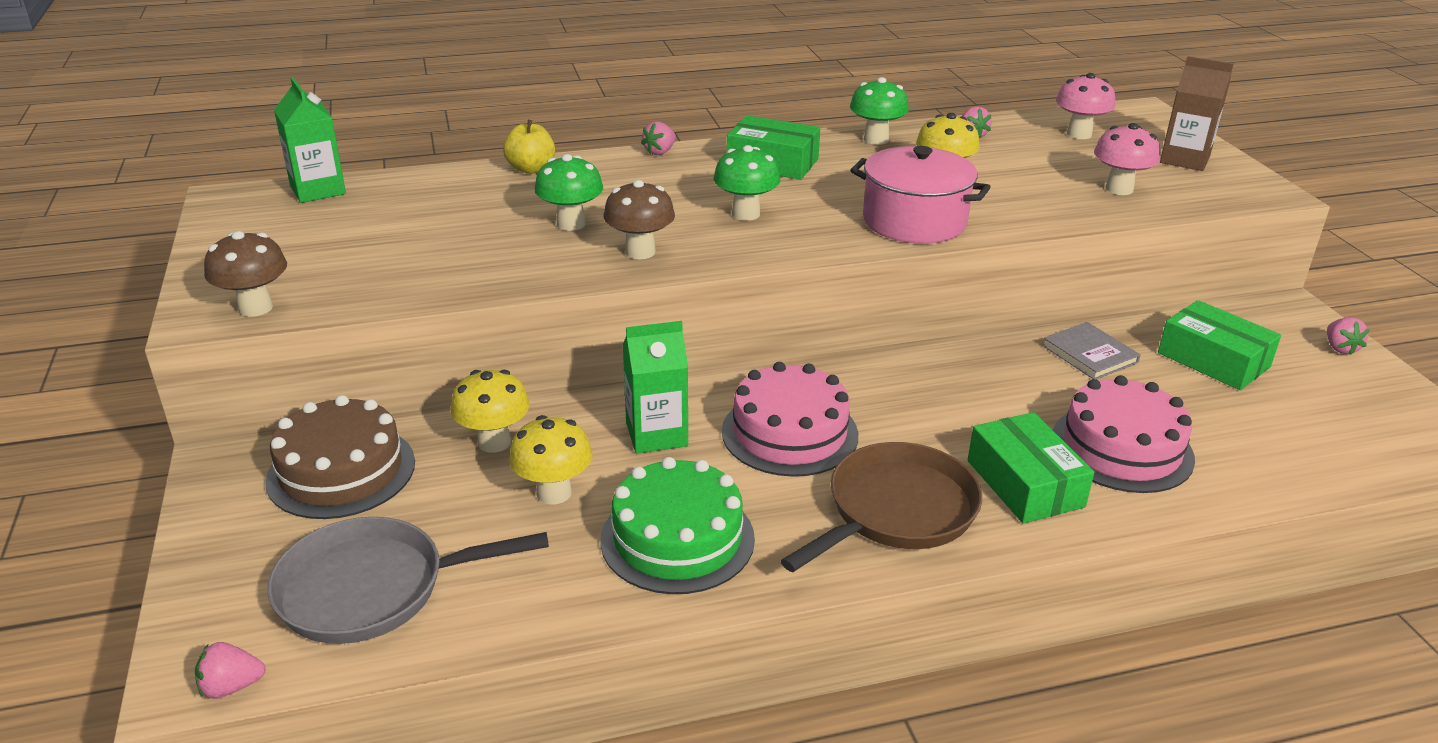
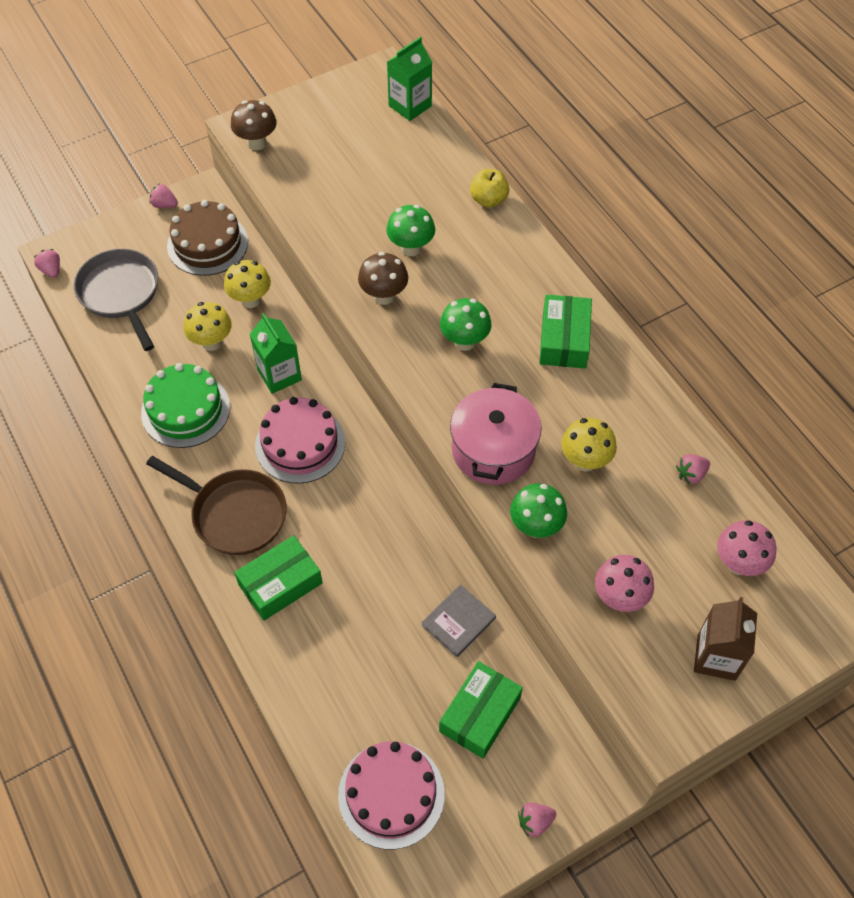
camera: 75 degrees right, 25 degrees up
pink strawberry [641,121,676,155] -> pink strawberry moved to [149,183,178,208]
green mushroom [850,77,909,145] -> green mushroom moved to [510,483,567,538]
pink cake [1052,375,1195,493] -> pink cake moved to [338,741,444,850]

